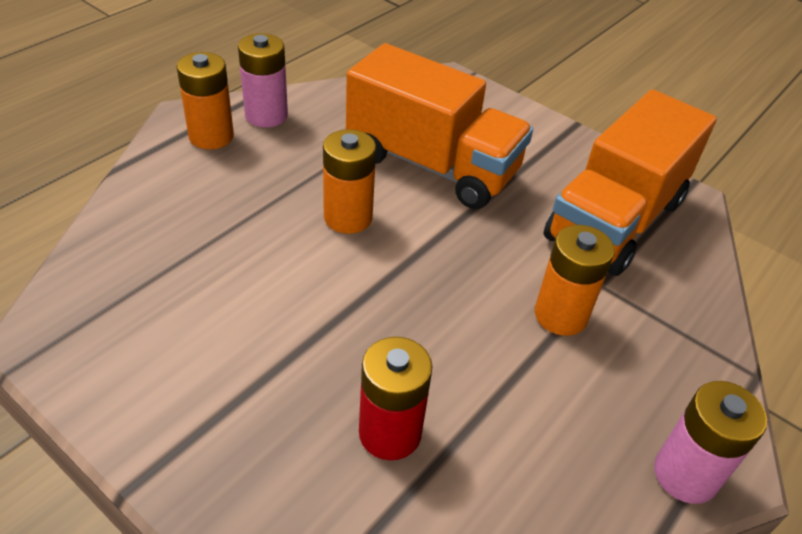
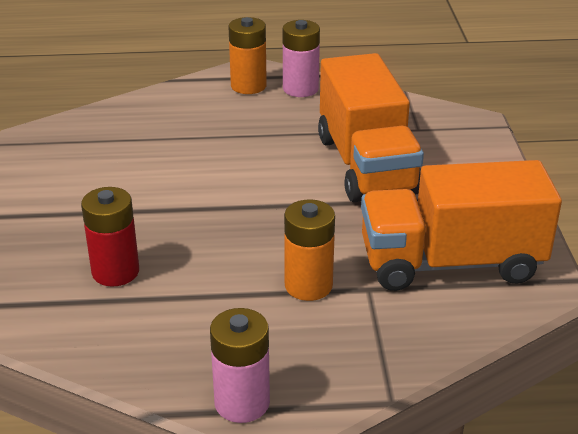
camera: 50 degrees right, 10 degrees down
orange battery [323,129,376,234] -> none

